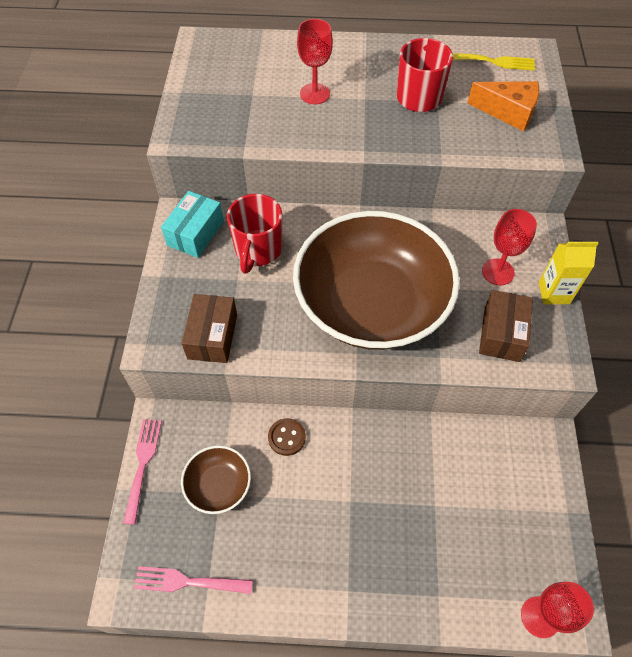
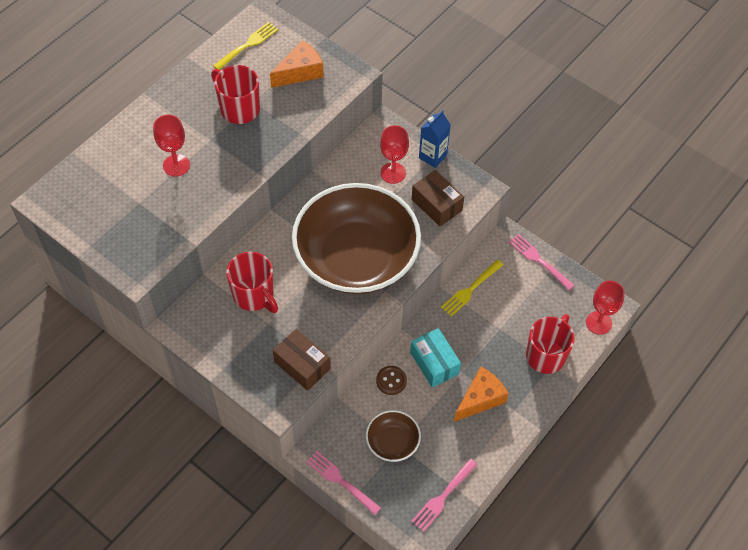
camera: 55 degrees left, 0 degrees up
turquoise box [161,191,224,258] -> turquoise box moved to [410,328,461,387]
yellow carton [539,240,599,304] -> blue carton [419,110,451,168]
none -> yellow fork [441,260,503,317]
none -> orange cheese [454,367,509,422]
none -> pink fork [509,234,575,291]
none -> red mug [526,314,575,374]

